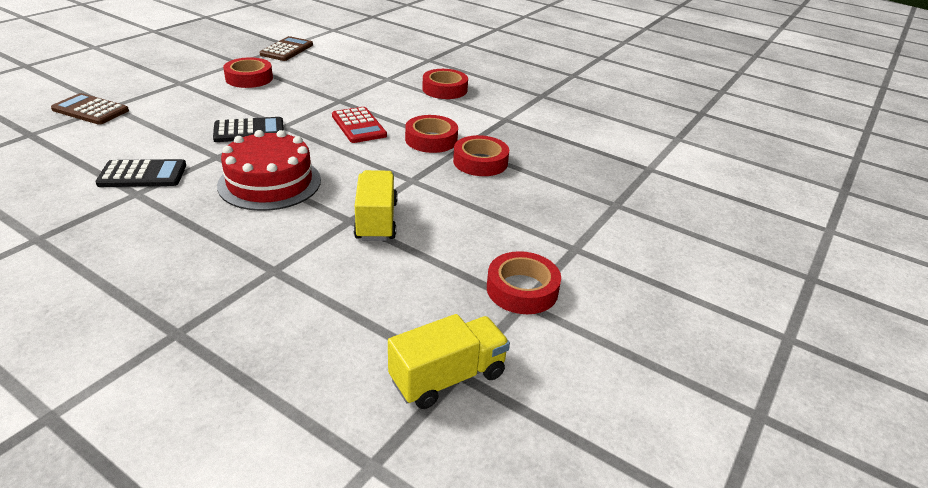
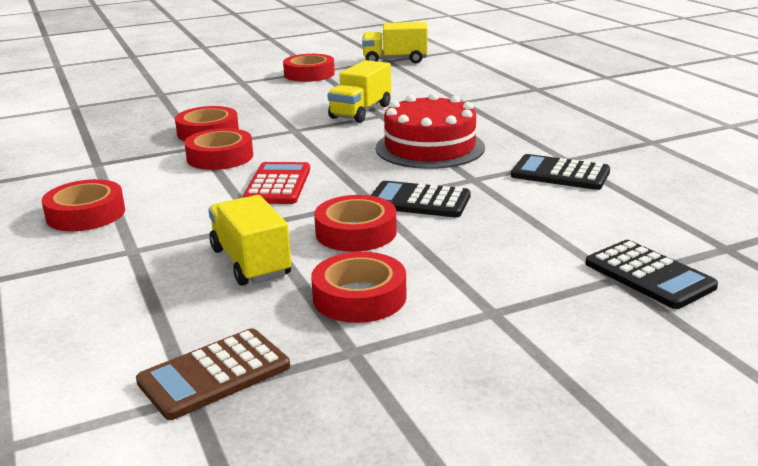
camera: 145 degrees left, 10 degrees down
brown calculator [51,93,129,125] -> black calculator [586,240,718,309]
none -> yellow truck [208,195,291,286]
none -> red tape [314,195,397,252]

